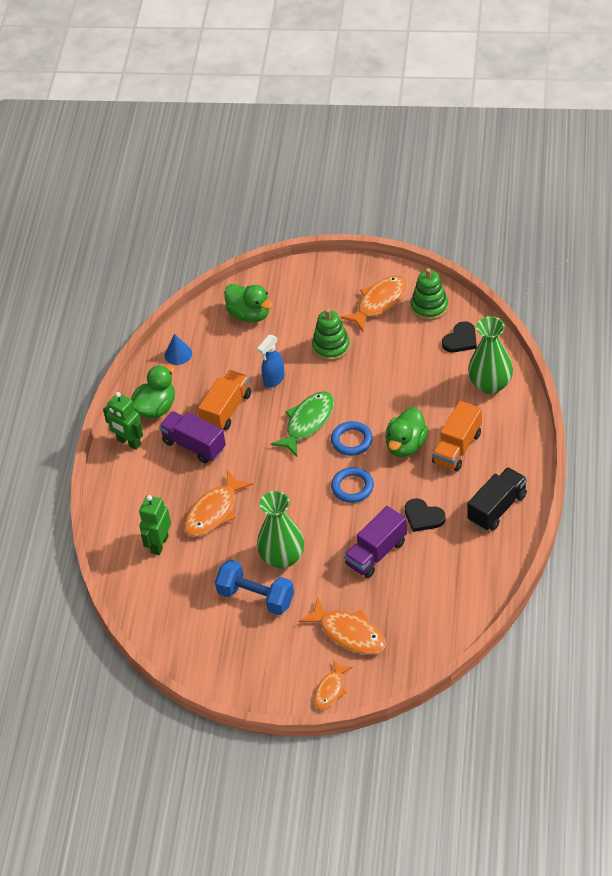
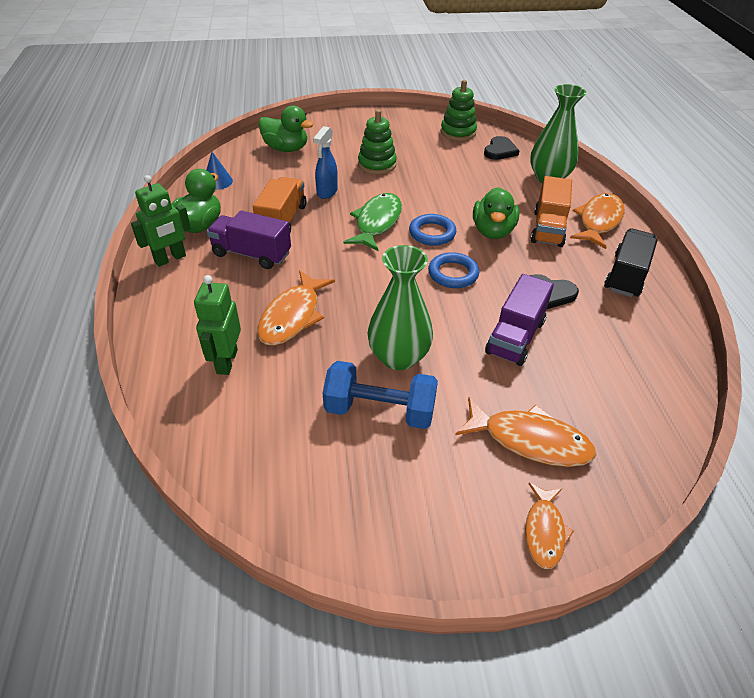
camera: 20 degrees left, 5 degrees down
green robot [103,392,143,450] -> green robot turned 60 degrees counterclockwise [131,175,191,267]
orange fish [341,275,408,331] -> orange fish moved to [570,193,625,249]

